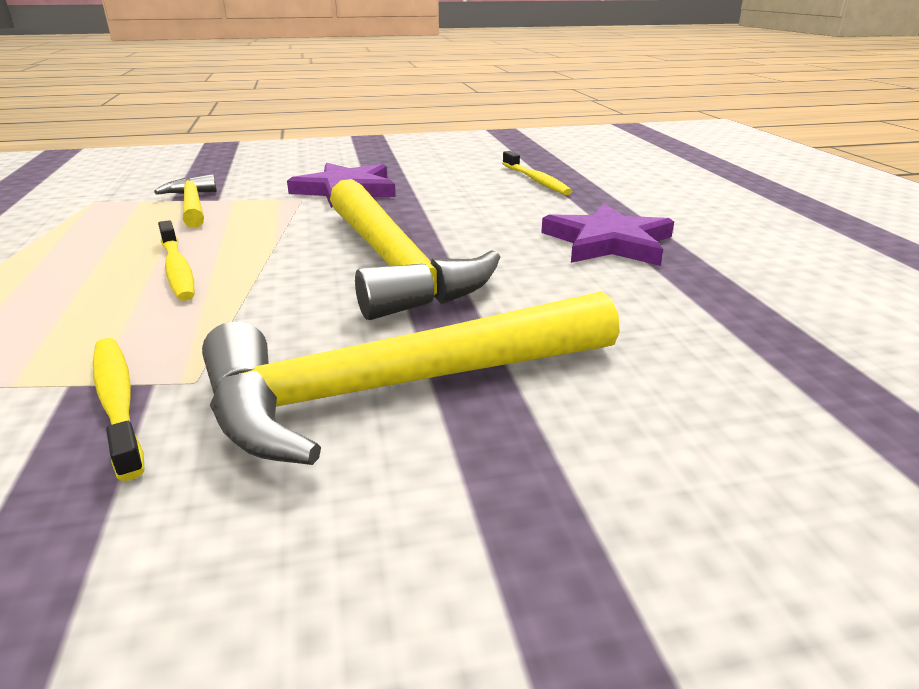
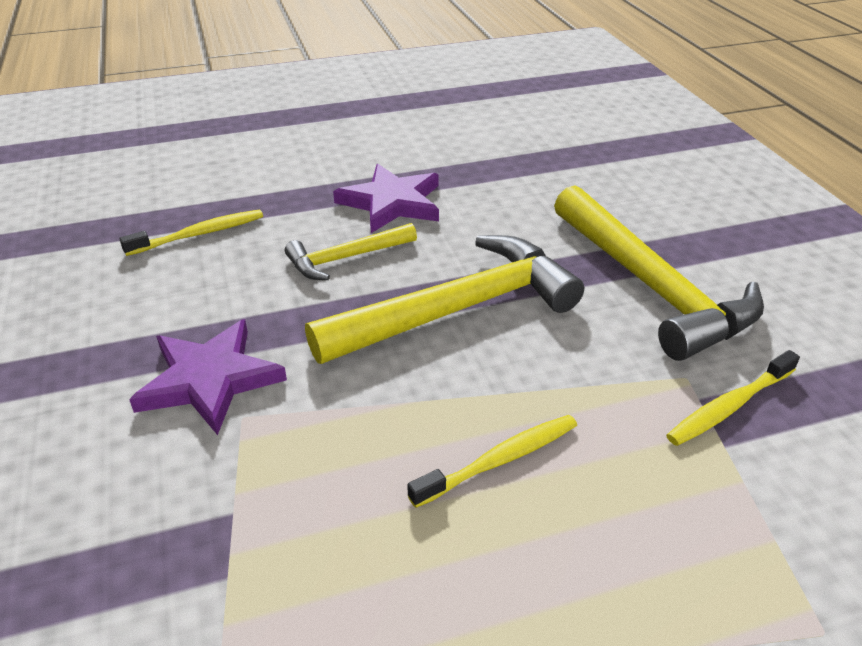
camera: 95 degrees left, 10 degrees up
yellow hammer [154,174,217,228] -> yellow hammer moved to [285,223,417,280]

